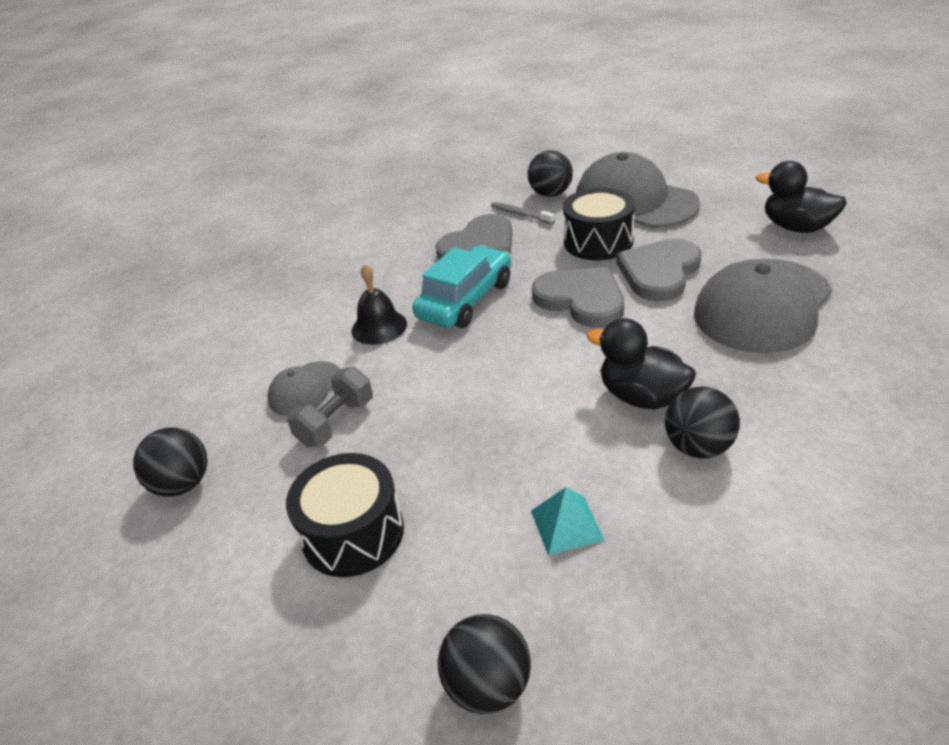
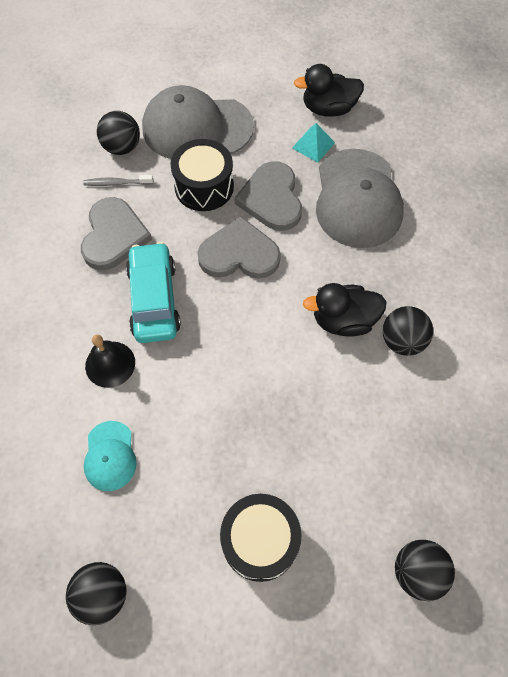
camera: 45 degrees left, 25 degrees up
grey cap [267,361,340,416] -> turquoise cap [84,421,137,491]
grey dumbbell [287,367,373,447] -> none
turquoise pyramid [531,487,604,555] -> turquoise pyramid moved to [292,123,335,163]

